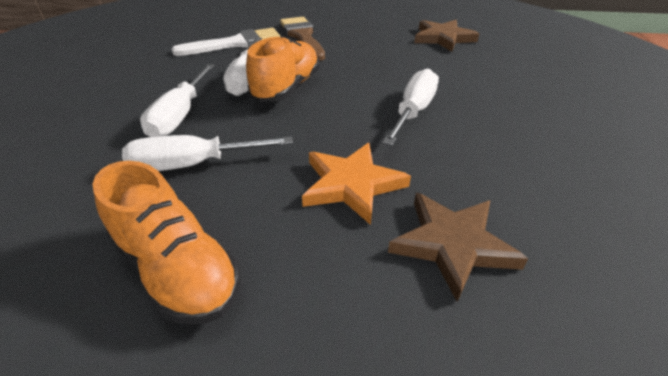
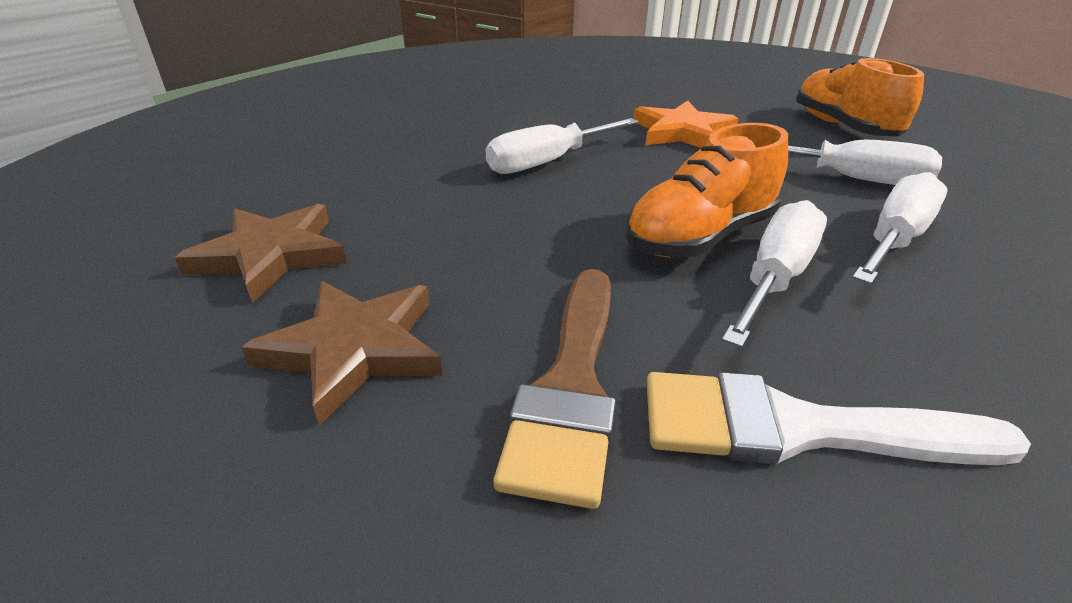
camera: 150 degrees left, 5 degrees down
brown star [388,193,528,302] -> brown star moved to [241,281,443,425]

